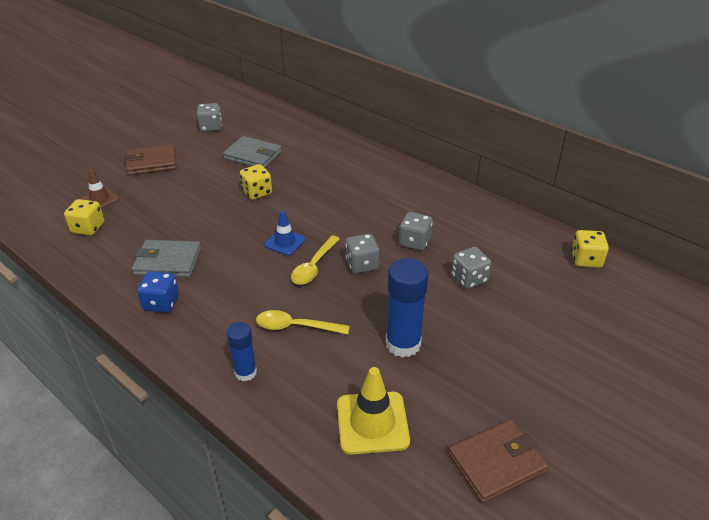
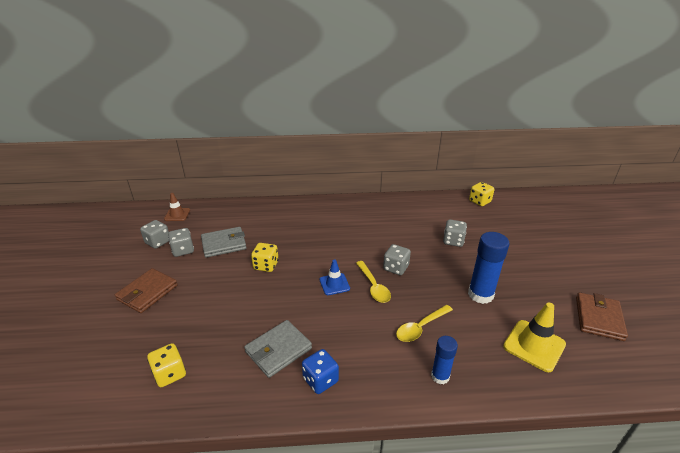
camera: 45 degrees left, 5 degrees down
brown traffic cone [80,169,119,209] -> brown traffic cone moved to [164,193,190,221]
grey dice [399,212,432,251] -> grey dice moved to [168,228,194,257]

